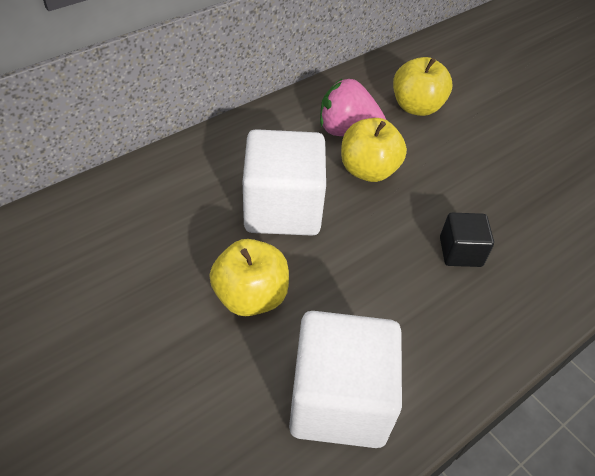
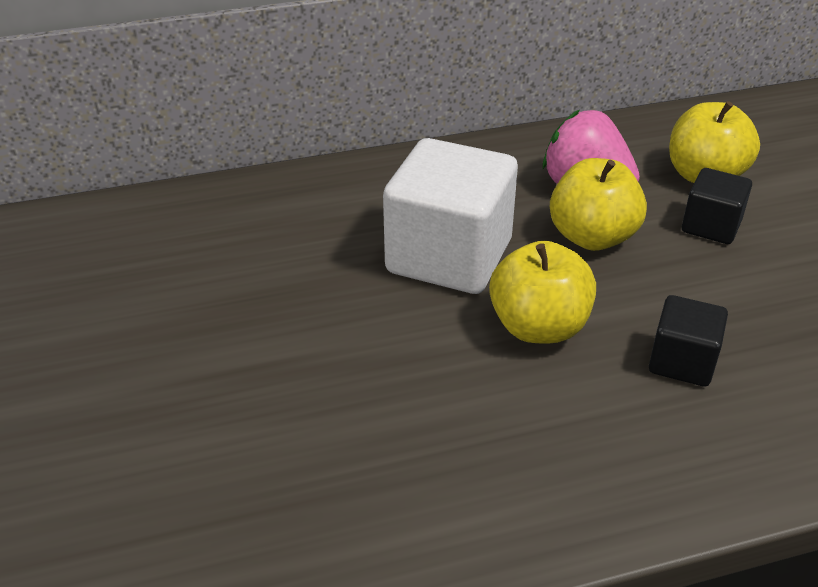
camera: 25 degrees right, 10 degrees down
yellow apple [210,239,289,316] -> yellow apple moved to [489,241,596,343]
white cube [289,311,402,448] -> none
none -> black cube [682,168,752,244]

